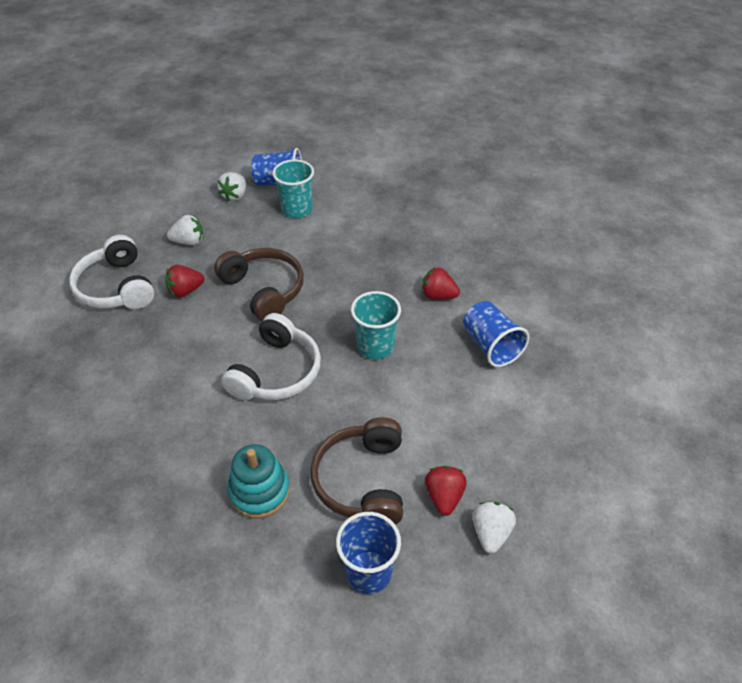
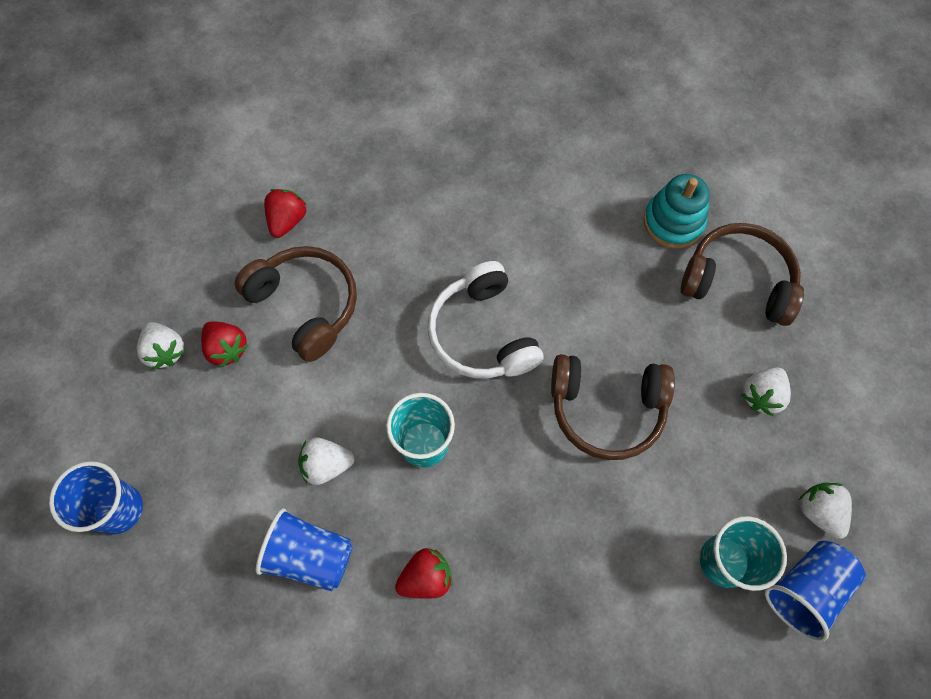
camera: 135 degrees right, 20 degrees up
white headphones [69,235,154,309] -> brown headphones [681,223,804,326]
red strawberry [165,265,204,298] -> red strawberry moved to [264,189,306,238]
turquoise stacking toy [228,444,290,519] -> turquoise stacking toy moved to [643,174,710,248]
blue cup [336,512,401,594] -> blue cup moved to [49,461,143,534]
none -> white strawberry [298,437,355,485]

